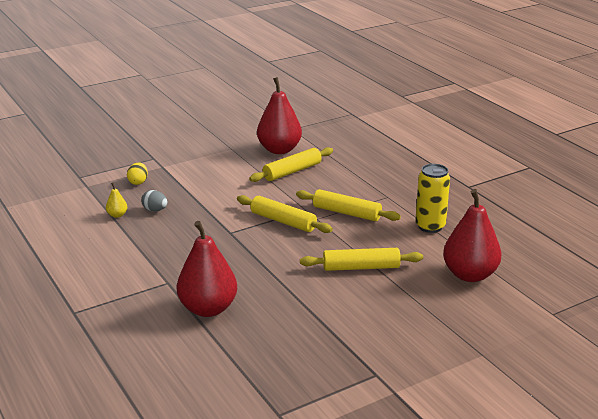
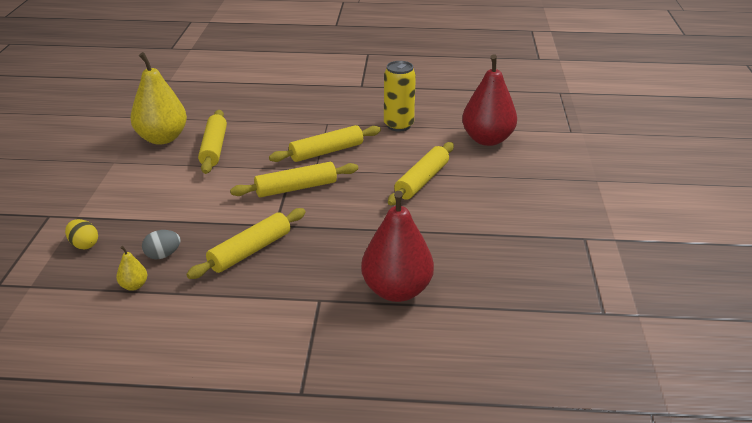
camera: 55 degrees left, 5 degrees up
red pear [257,77,302,154] -> yellow pear [130,52,187,145]
none -> yellow rolling pin [186,208,306,279]

